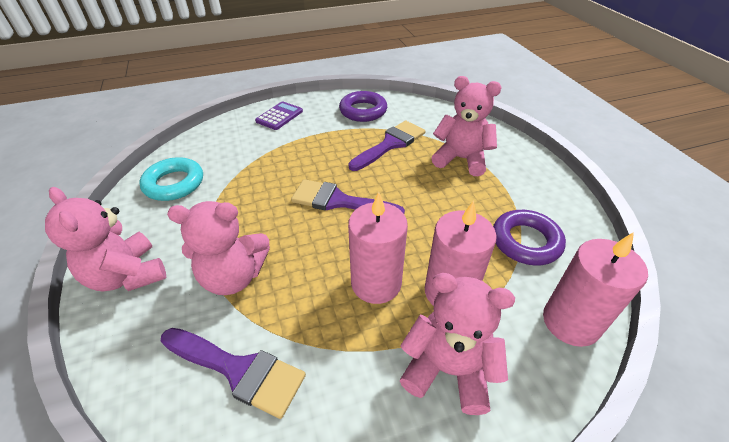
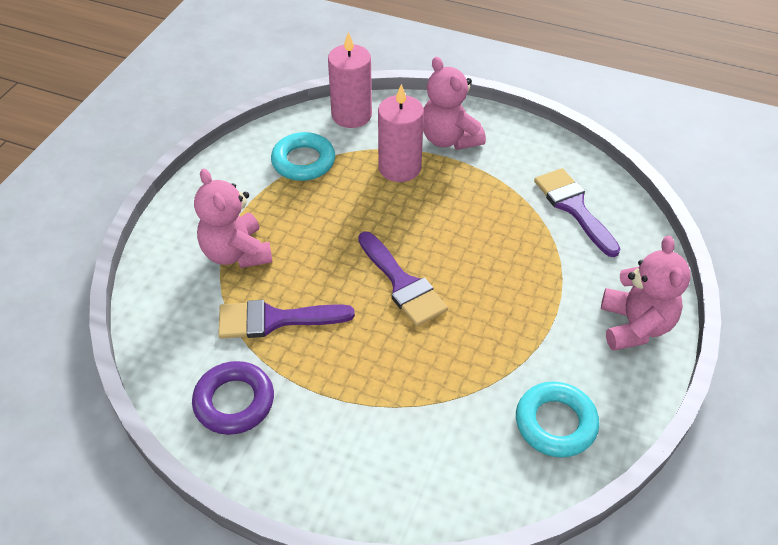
camera: 140 degrees left, 5 degrees up
pink teddy bear [167,201,270,295] -> none
purple calculator [255,101,303,130] -> none
pink candle [348,192,408,304] -> none
purple ring [493,210,566,266] -> turquoise ring [271,132,335,181]

